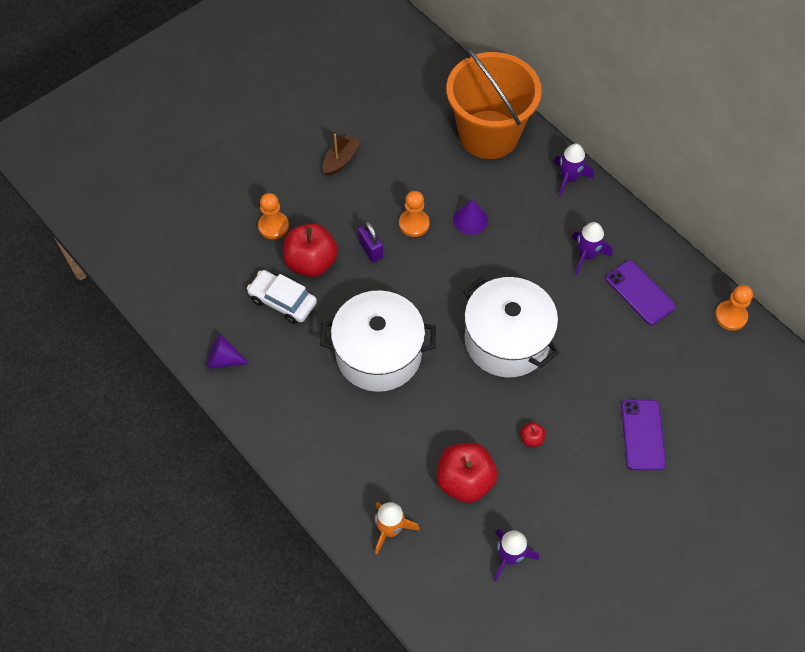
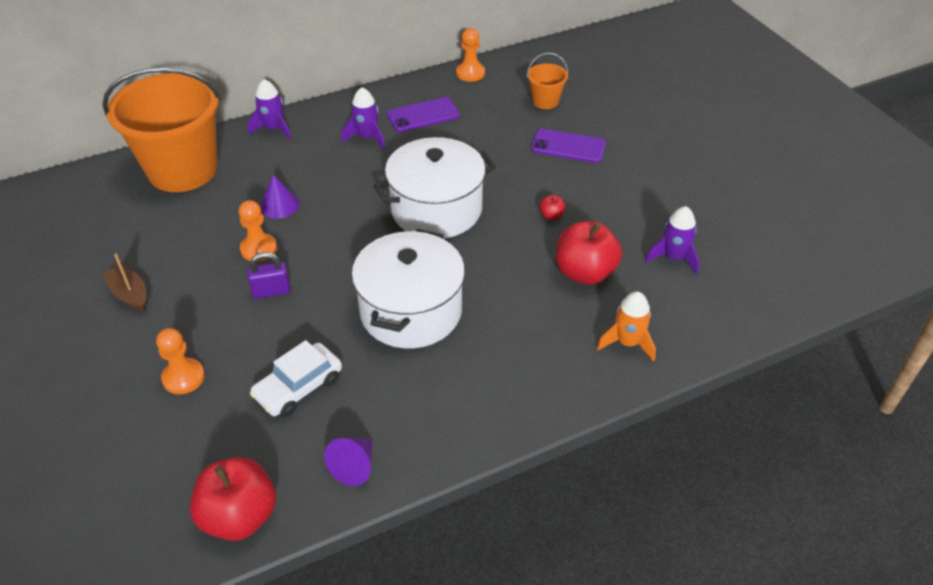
camera: 75 degrees left, 15 degrees down
red apple [283,223,338,277] -> red apple moved to [190,457,276,541]
none -> orange bucket [527,53,568,109]

